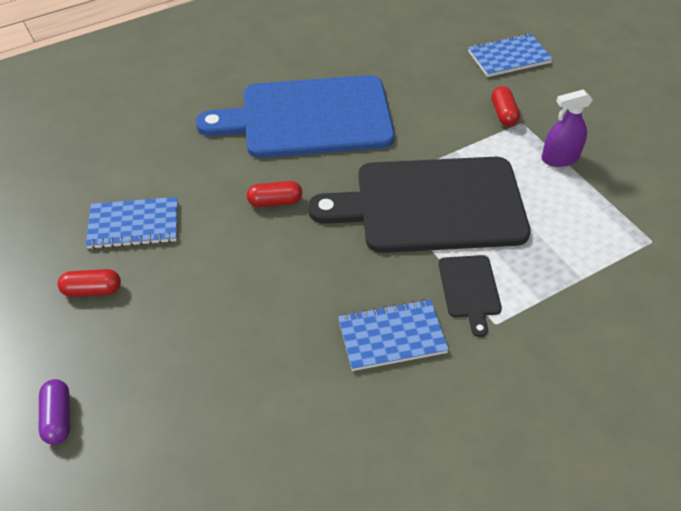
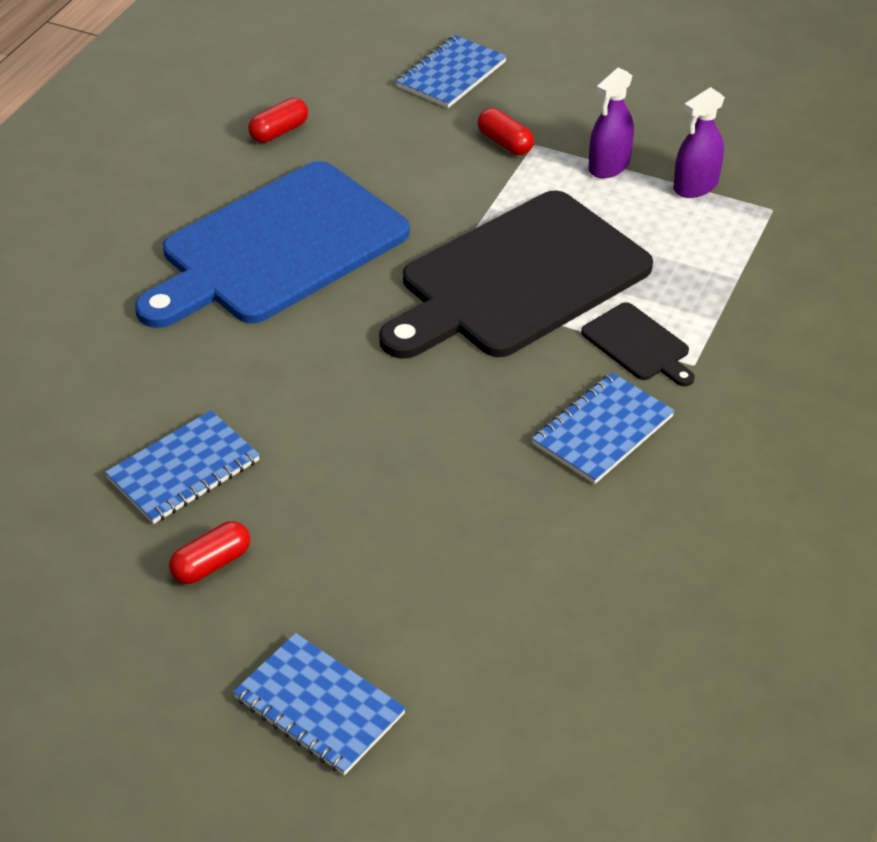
camera: 35 degrees left, 5 degrees down
purple capsule [39,379,70,444] -> blue notebook [233,633,406,775]
red capsule [247,181,302,207] -> red capsule moved to [248,98,308,143]
none -> purple spray bottle [674,87,725,198]

